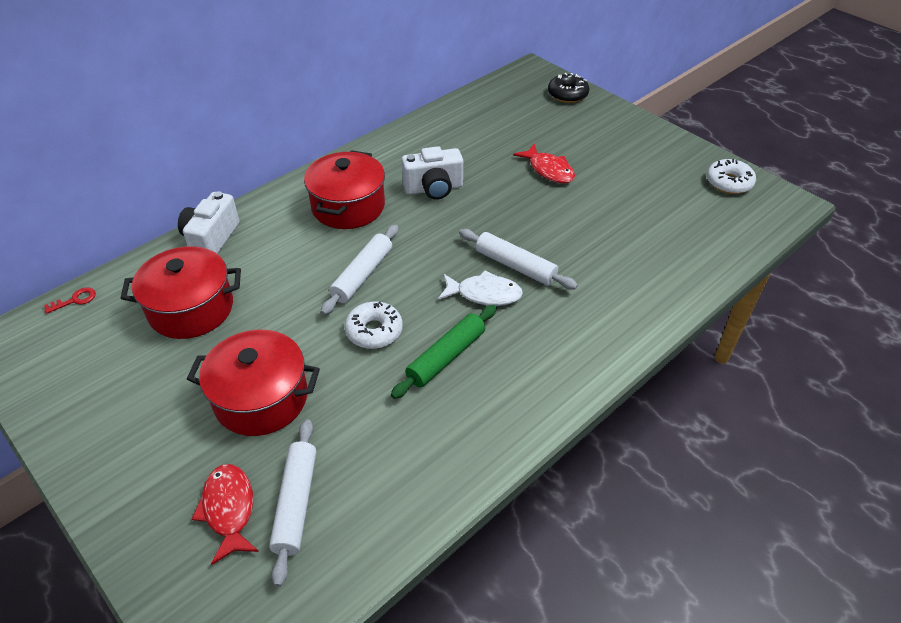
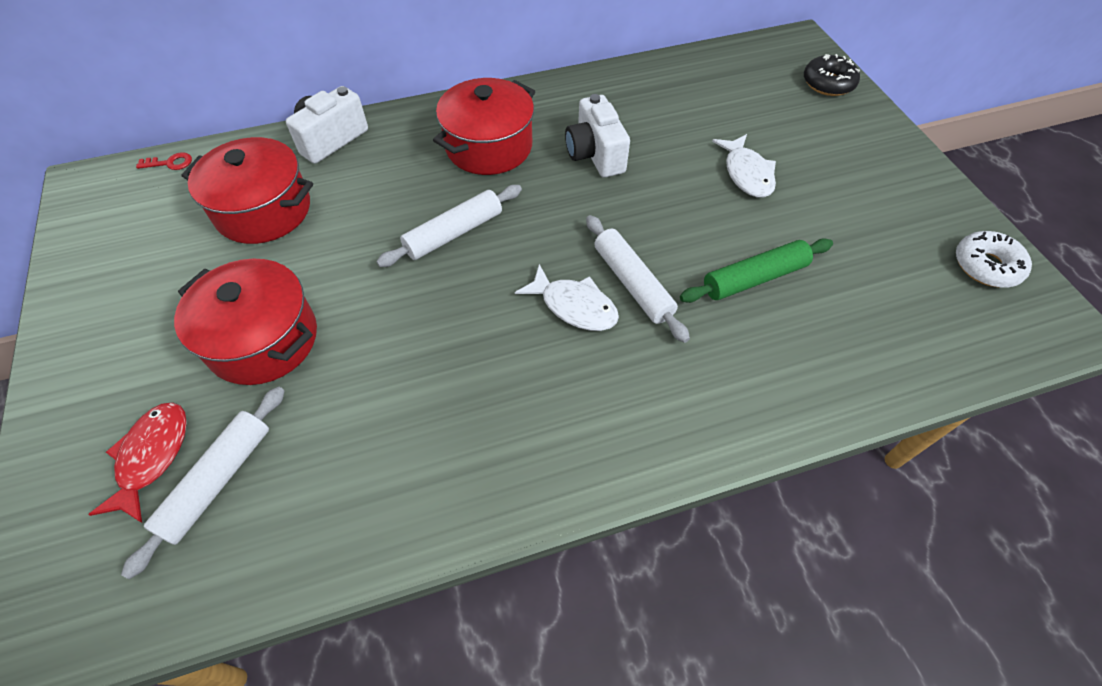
camera: 25 degrees right, 10 degrees up
white donut [345,302,403,349] -> none
green rolling pin [391,305,497,399] -> green rolling pin moved to [680,238,833,303]
white camera [401,146,463,200] -> white camera turned 60 degrees clockwise [565,94,630,177]
red fish [513,143,575,183] -> white fish [712,134,776,198]

